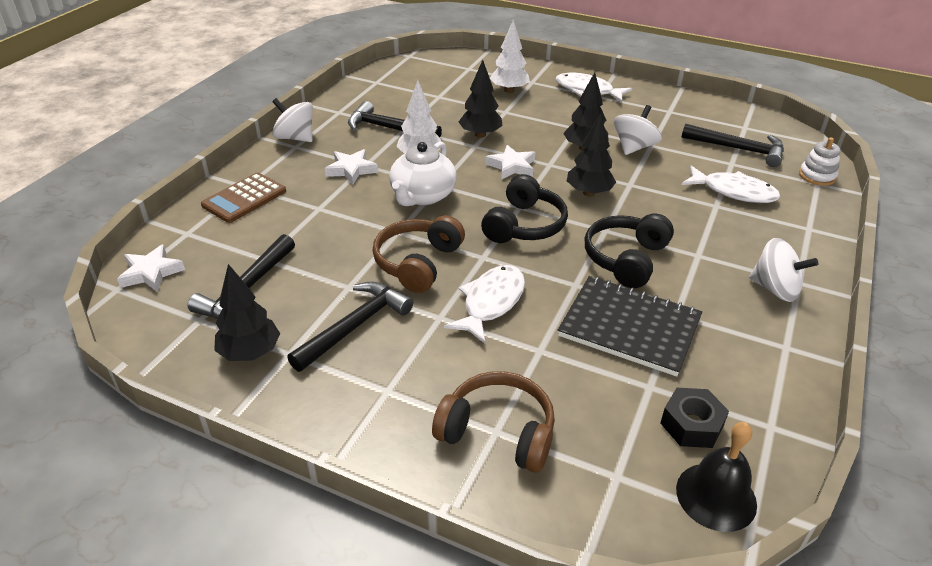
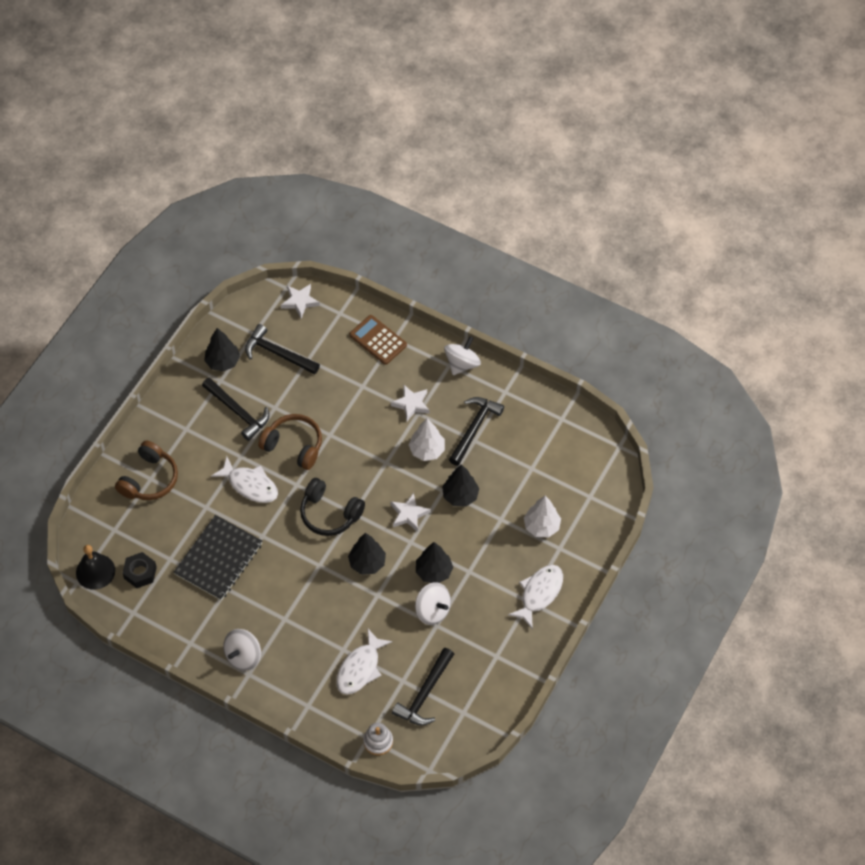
camera: 95 degrees right, 20 degrees up
white teapot [389,142,457,206] -> none
black headphones [585,213,674,288] -> none

